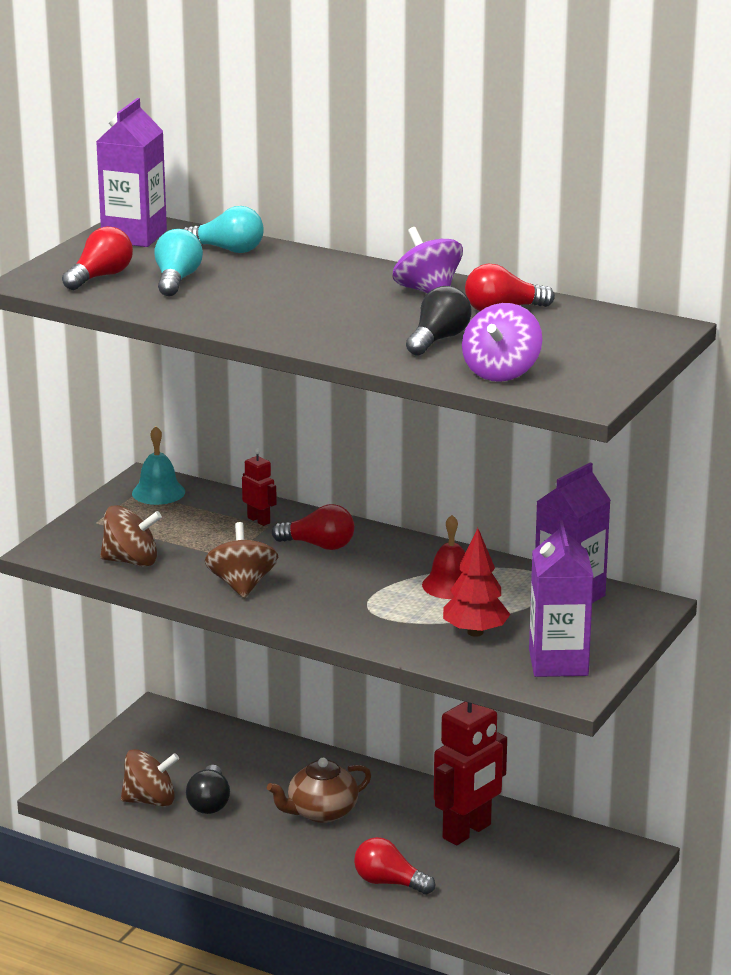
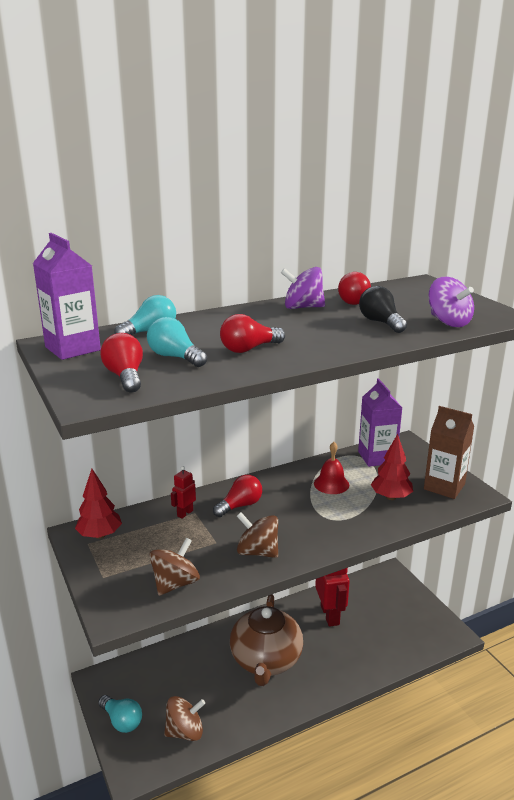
camera: 55 degrees left, 0 degrees up
brown spinning top [121,749,179,807] -> brown spinning top turned 45 degrees clockwise [164,696,205,741]
turquoise bell [132,426,185,505] -> red tree [75,469,122,539]
black light bulb [186,765,230,814] -> none
red robot [242,448,277,526] -> red robot turned 45 degrees counterclockwise [171,466,196,519]
brown teapot [267,758,371,823] -> brown teapot [230,594,303,686], size x1.64
red light bulb [354,837,435,895] -> red light bulb moved to [220,314,285,353]
purple carton [529,520,594,677] -> brown carton [424,406,474,499]
none -> turquoise light bulb [98,695,142,733]

